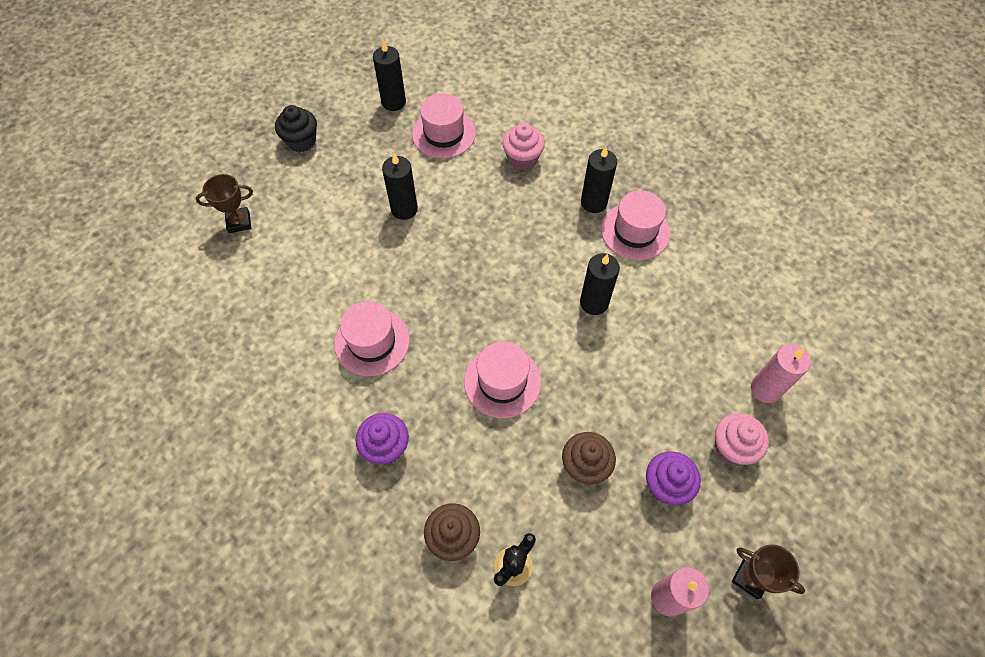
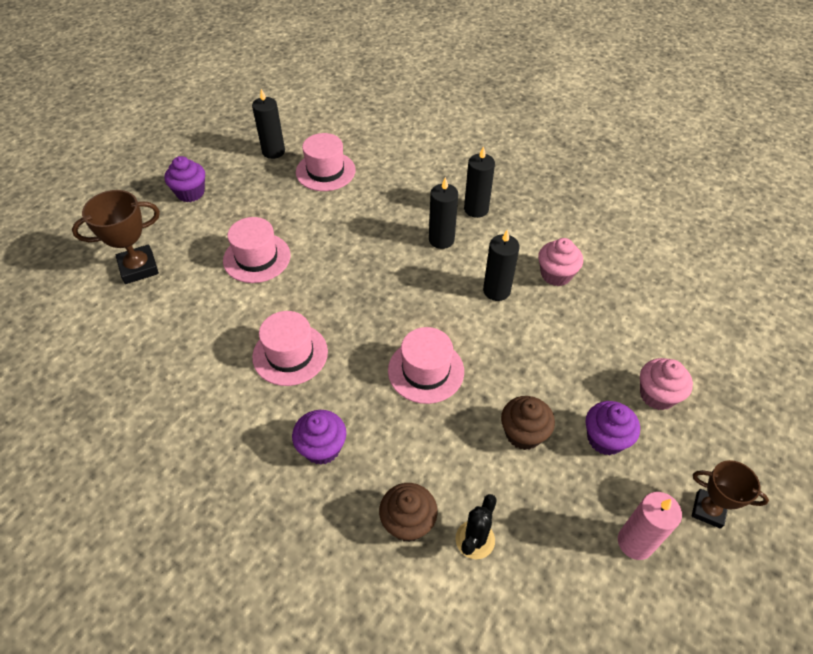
camera: 10 degrees left, 10 degrees down
brown trophy [196,174,253,233] -> brown trophy [72,190,160,284], size x1.50
black cupcake [275,105,317,152] -> purple cupcake [164,156,205,202]
black candle [382,153,418,220] -> black candle moved to [429,177,458,249]
pink cupcake [502,123,545,170] -> pink cupcake moved to [538,238,583,286]
pink hat [601,191,670,260] -> pink hat moved to [223,217,290,283]
pink candle [751,344,811,403] -> none

